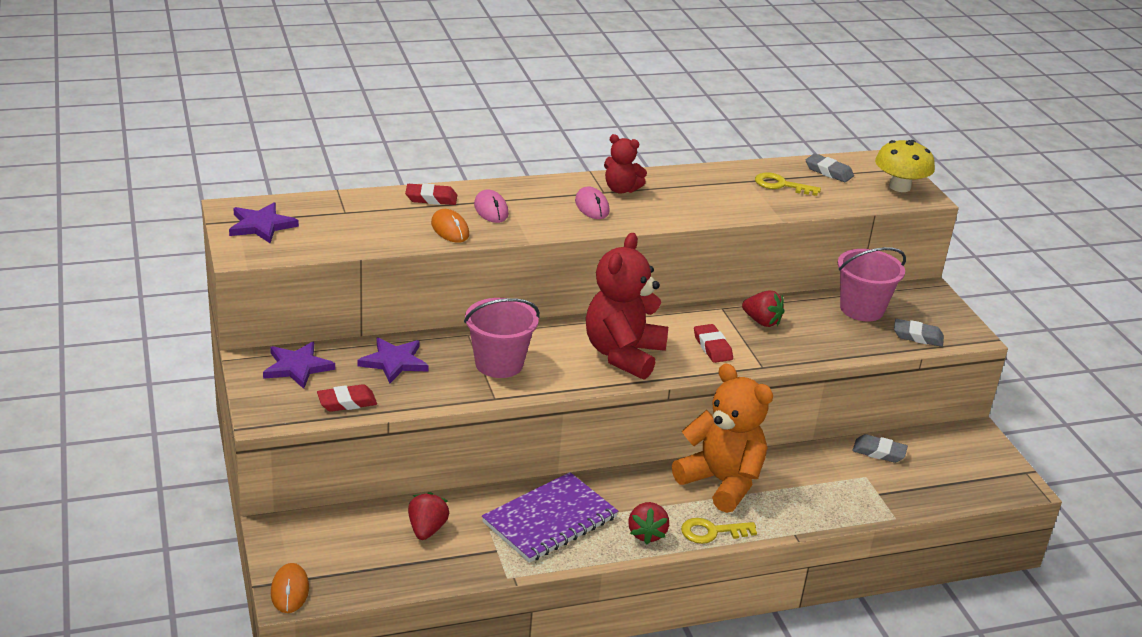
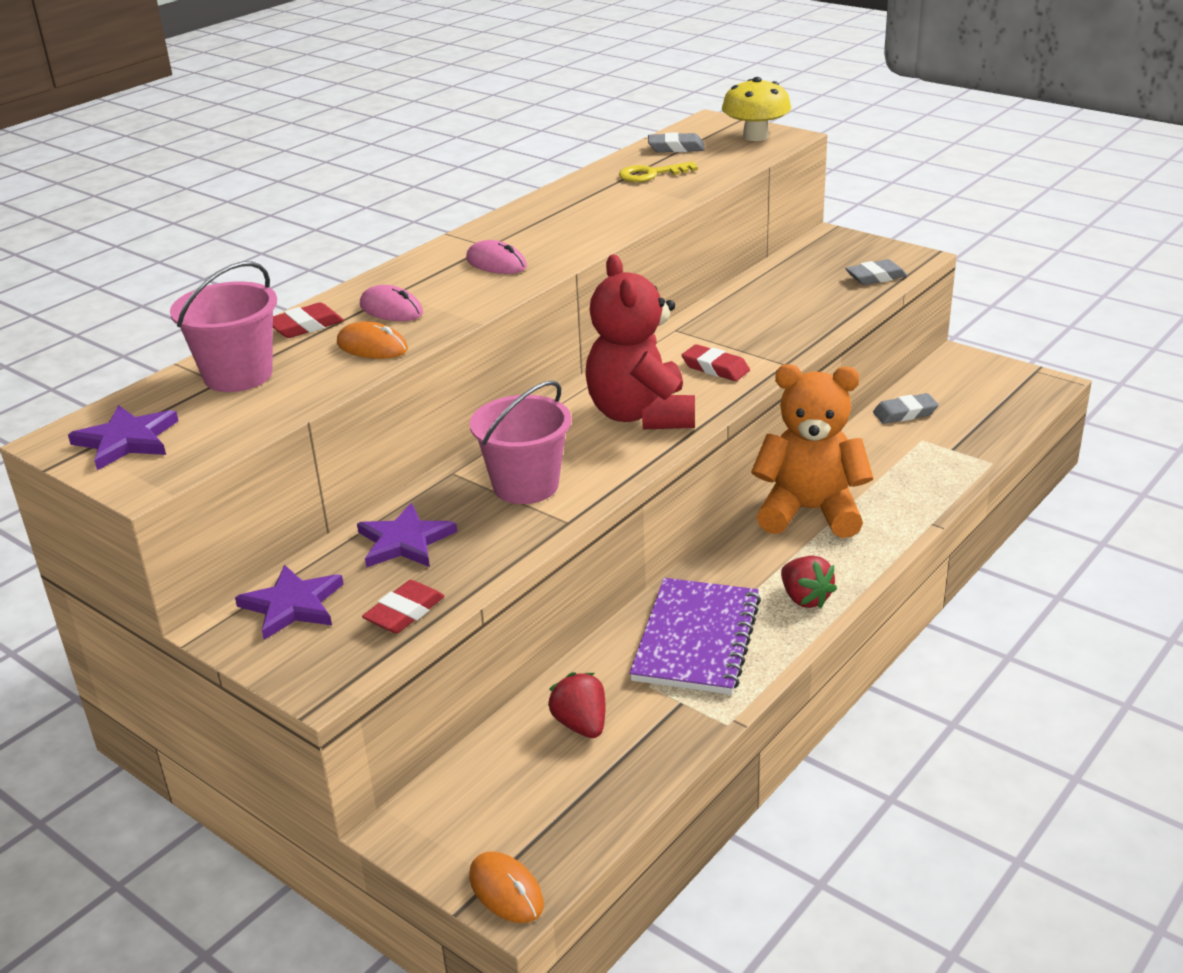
camera: 30 degrees left, 0 degrees up
red teddy bear [604,134,647,194] -> none
yellow key [681,518,757,544] -> none
red strawberry [742,290,785,327] -> none
pink bucket [838,247,906,321] -> pink bucket moved to [170,261,277,392]

